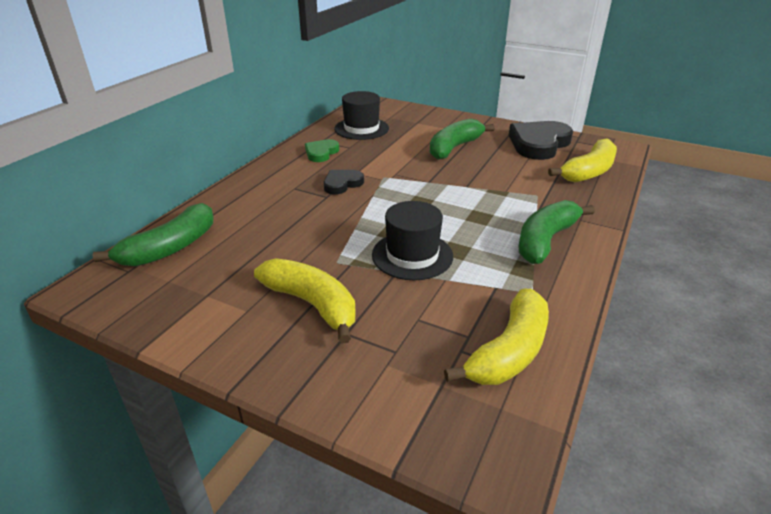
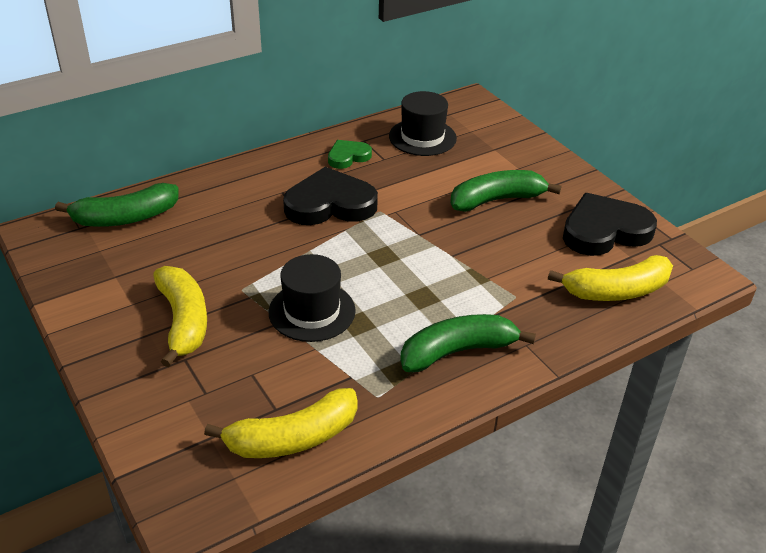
camera: 30 degrees right, 5 degrees up
black heart [324,170,364,195] -> black heart [283,167,378,225], size x1.85

